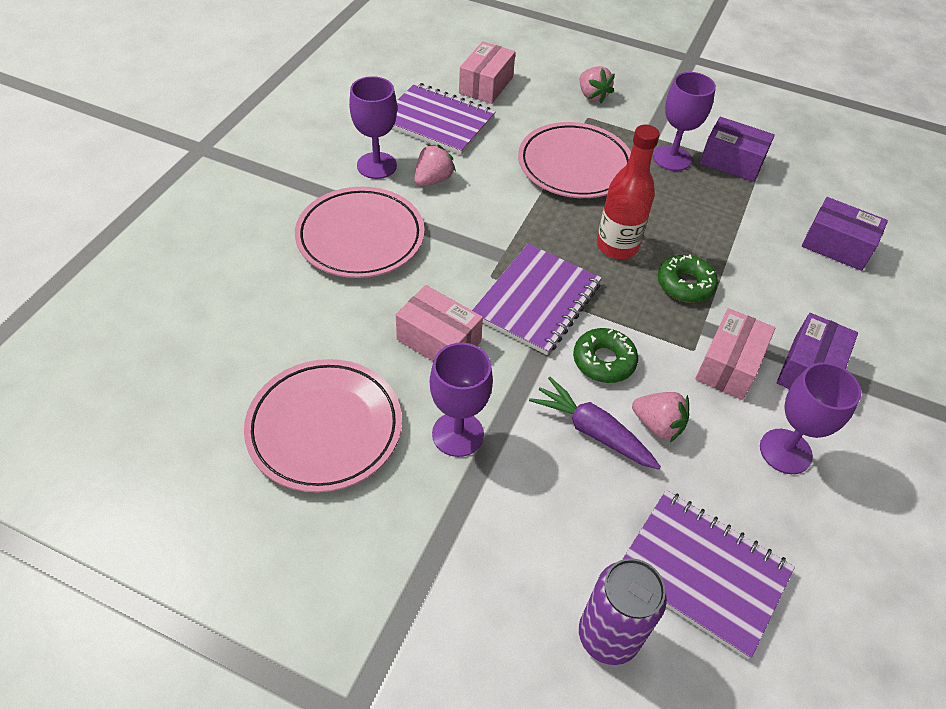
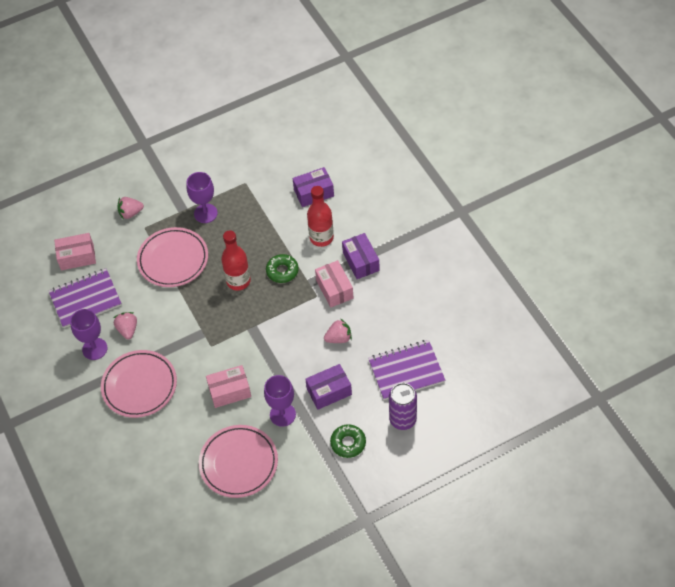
camera: 45 degrees left, 5 degrees up
pink box [459,41,515,104] -> pink box turned 75 degrees counterclockwise [54,233,96,270]
purple notebook [472,244,602,355] -> none
purple carrot [529,377,661,469] -> none
green donut [573,328,638,383] -> green donut moved to [330,424,366,458]
pink strawberry [580,66,615,103] -> pink strawberry turned 150 degrees clockwise [117,197,144,220]
purple box [700,117,775,182] -> purple box moved to [305,364,352,410]
purple goblet [760,362,862,474] -> none
none -> red bottle [307,186,334,247]

